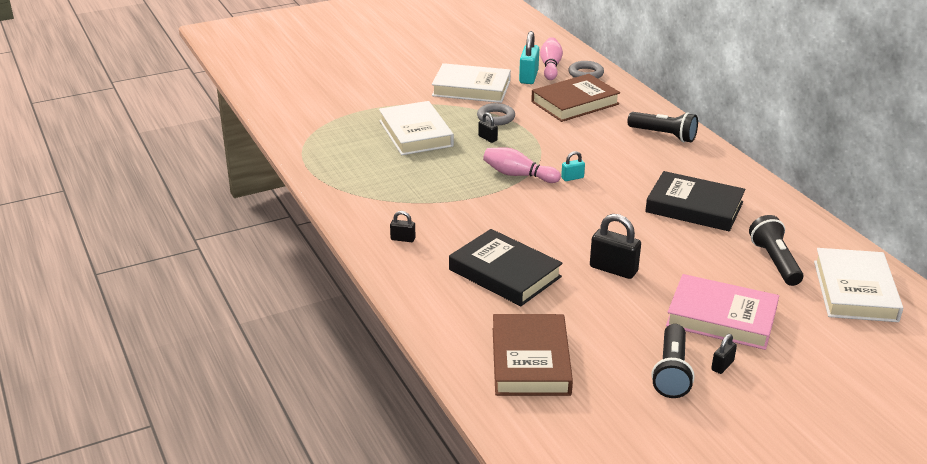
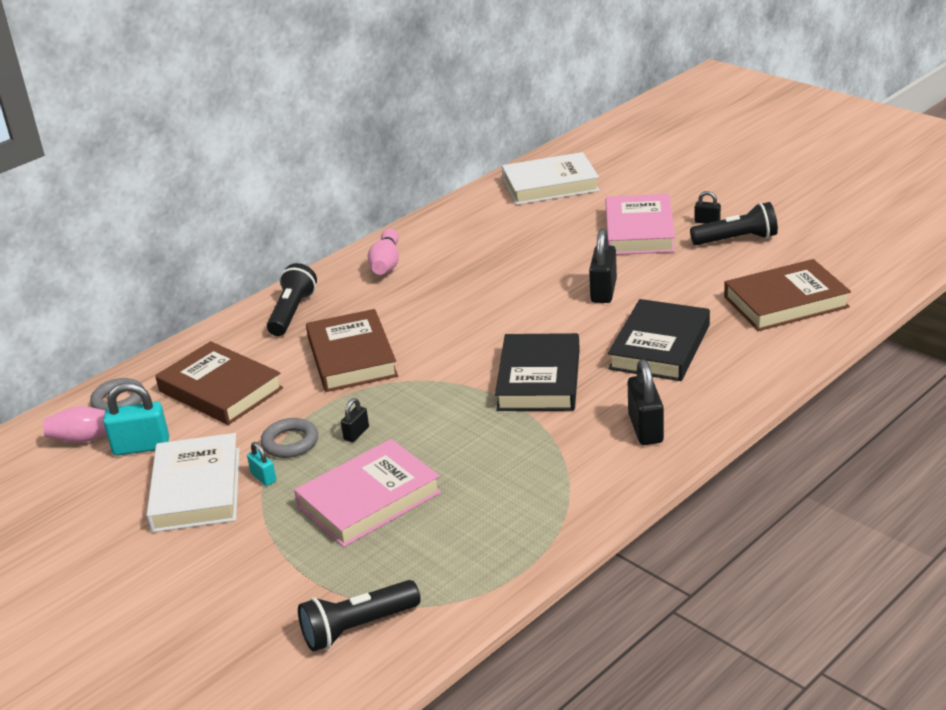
camera: 105 degrees left, 0 degrees up
white book [379,101,454,155] -> pink book [294,439,442,547]
black padlock [390,211,415,242] -> black padlock [628,359,664,445], size x1.87
pink bowling pin [483,147,561,183] -> pink bowling pin moved to [368,229,399,275]
turquoise padlock [561,151,585,181] -> turquoise padlock moved to [247,442,276,486]
black book [645,171,745,231] -> black book moved to [495,333,580,411]
black flashlight [749,215,804,286] -> black flashlight moved to [298,580,421,652]
none -> brown book [306,309,398,392]

